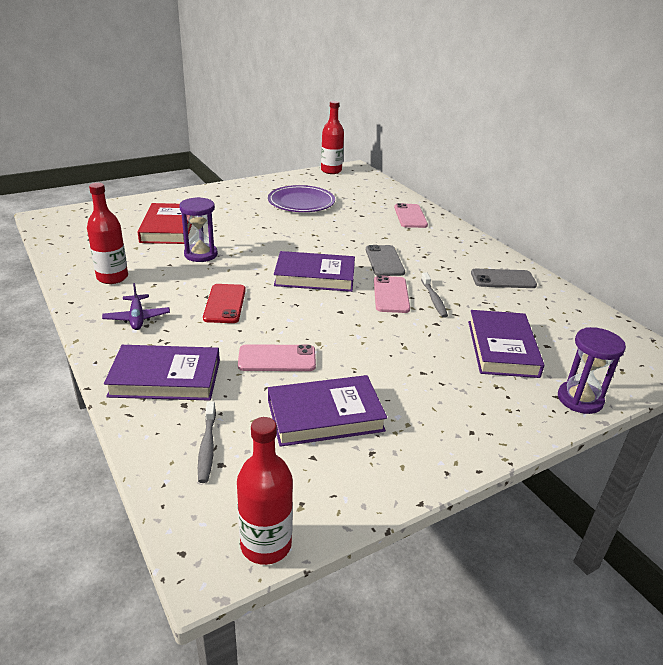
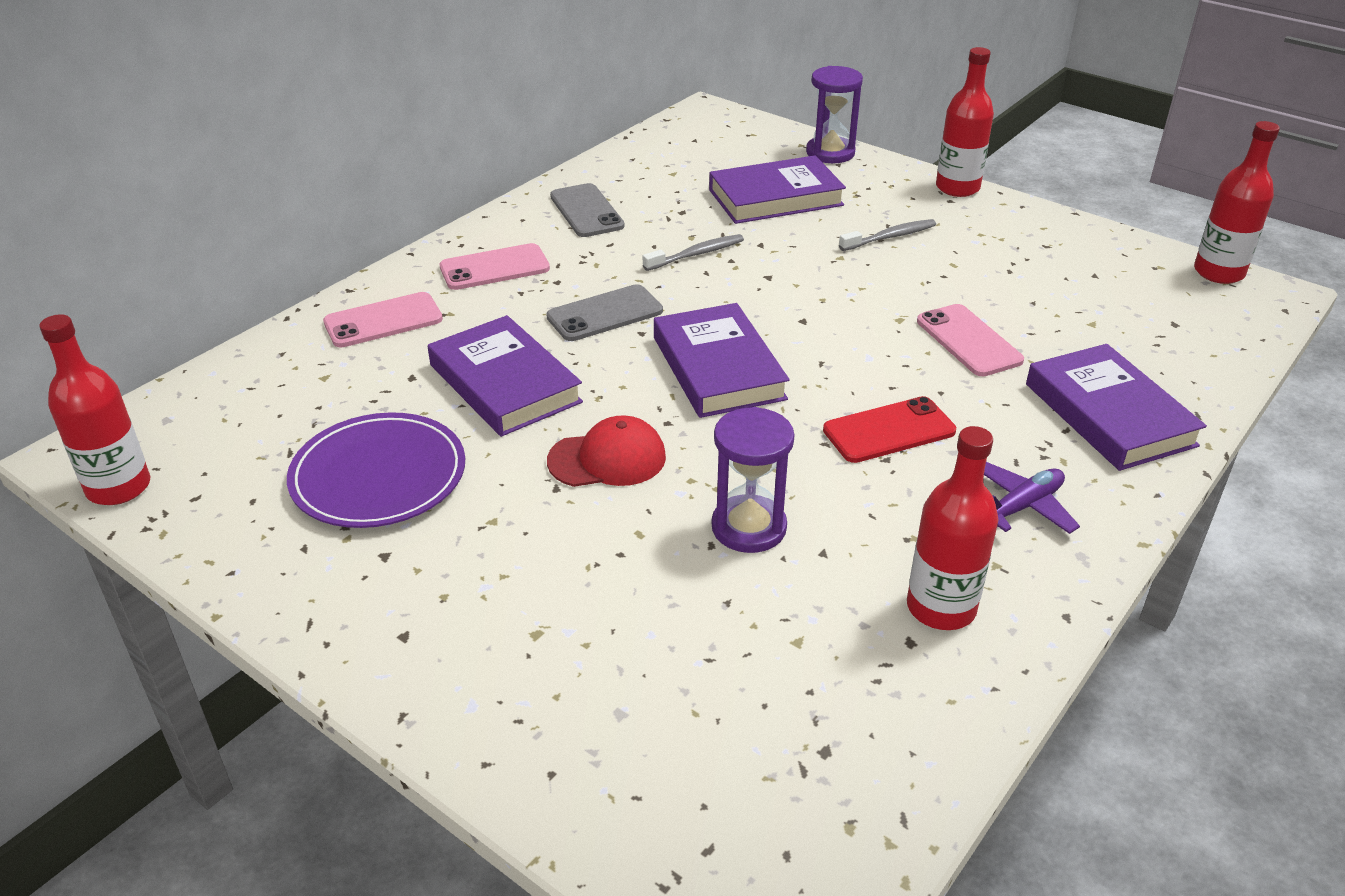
camera: 110 degrees left, 5 degrees up
red book [138,203,192,244] -> none
grey toothbrush [198,401,216,483] -> grey toothbrush moved to [839,219,936,251]
purple book [268,375,387,447] -> purple book moved to [428,315,583,437]
pink phone [374,275,410,313] -> pink phone moved to [439,243,550,290]
none -> red cap [547,415,666,487]
none -> red bottle [936,47,994,197]

